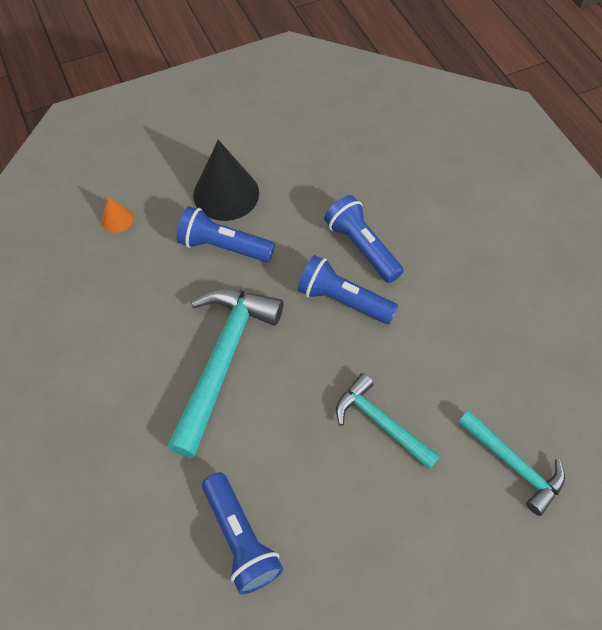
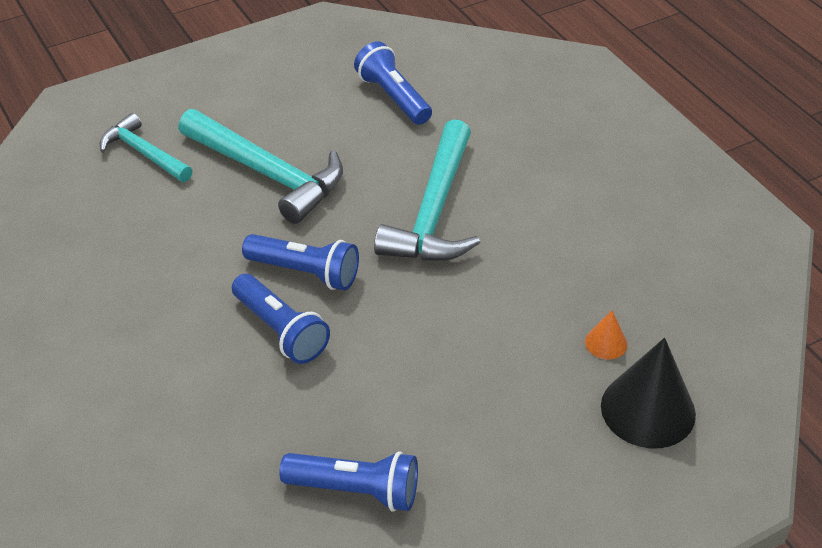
camera: 175 degrees right, 15 degrees down
blue flashlight [177,206,275,262] -> blue flashlight moved to [279,451,418,512]
black cone [193,140,259,221] -> black cone moved to [601,338,696,448]
turquoise hammer [336,373,440,470] -> turquoise hammer [178,109,343,224], size x1.67

